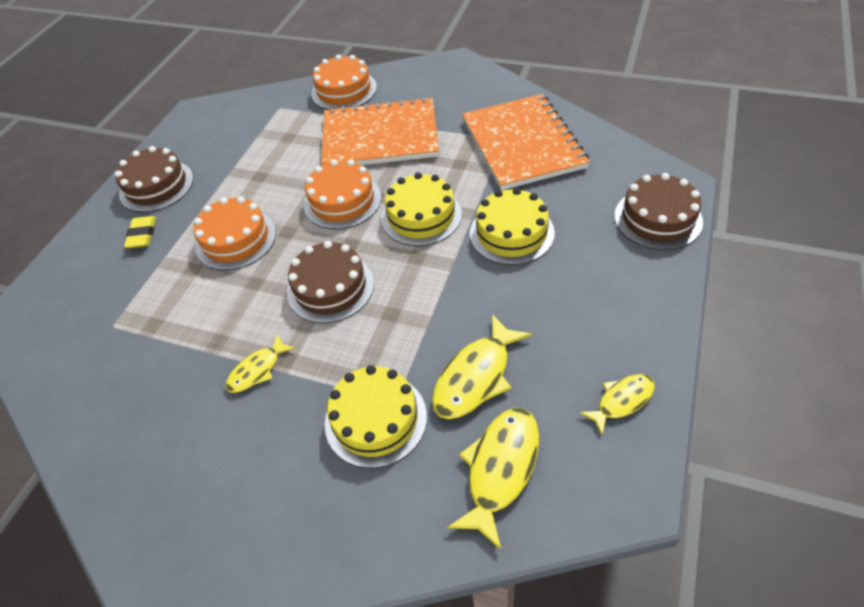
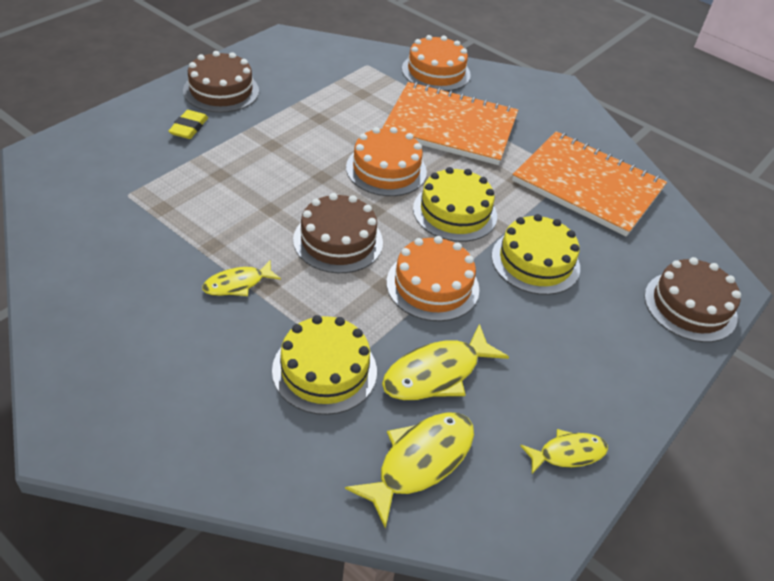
camera: 10 degrees right, 5 degrees down
orange cake [194,196,276,271] -> orange cake moved to [386,236,479,321]
orange notebook [462,94,590,190] -> orange notebook turned 60 degrees counterclockwise [512,131,667,237]

